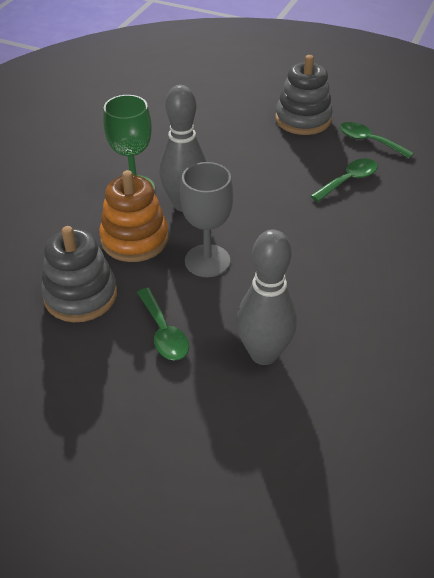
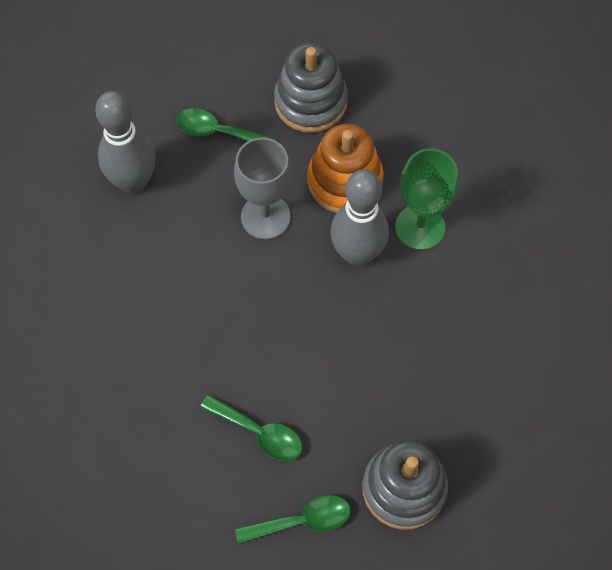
camera: 130 degrees right, 20 degrees up
green spoon [310,158,378,202] -> green spoon turned 60 degrees counterclockwise [200,394,303,461]

